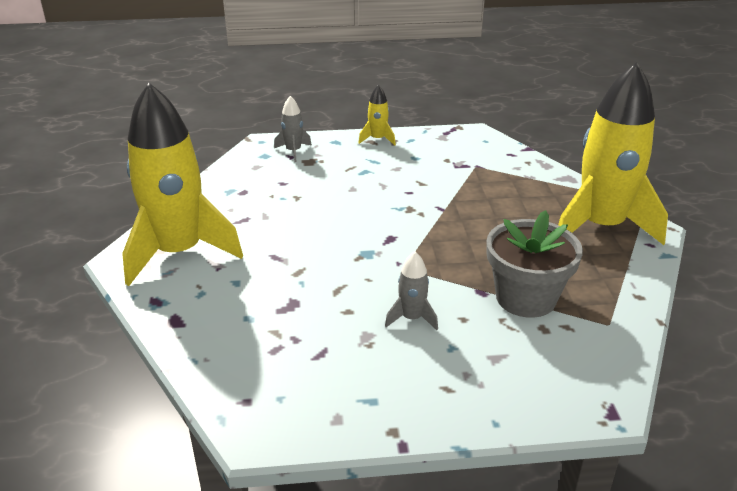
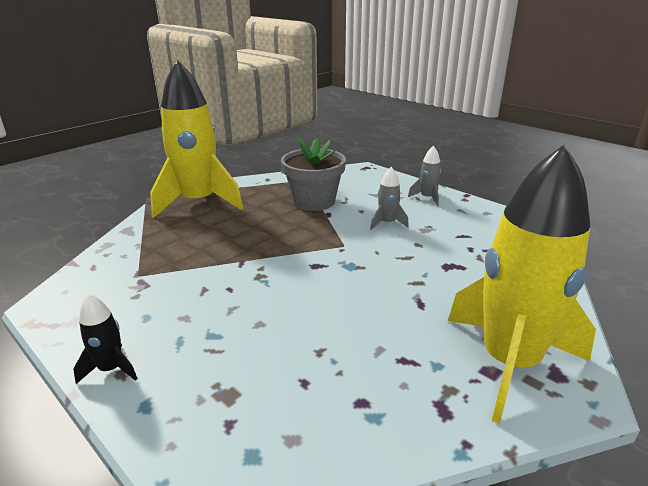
camera: 130 degrees left, 5 degrees down
grey rocket [274,96,312,162] -> grey rocket moved to [408,146,441,206]
yellow rocket [359,85,396,146] -> black rocket [73,294,138,384]

